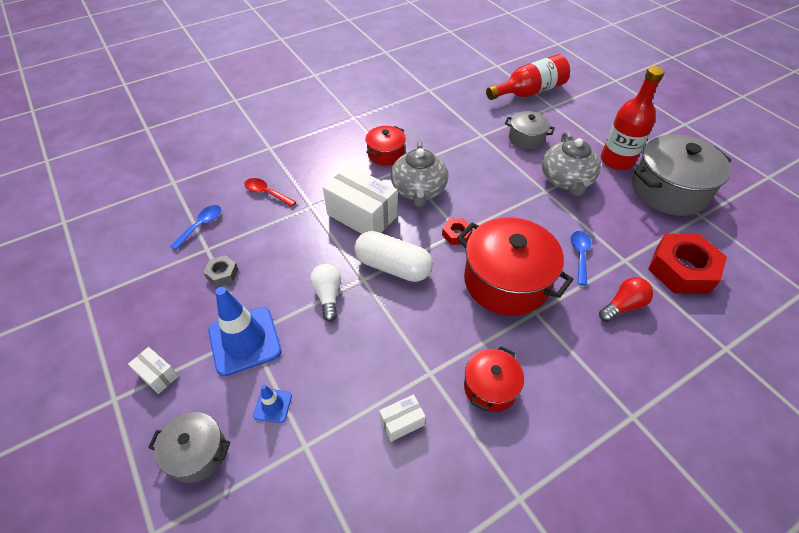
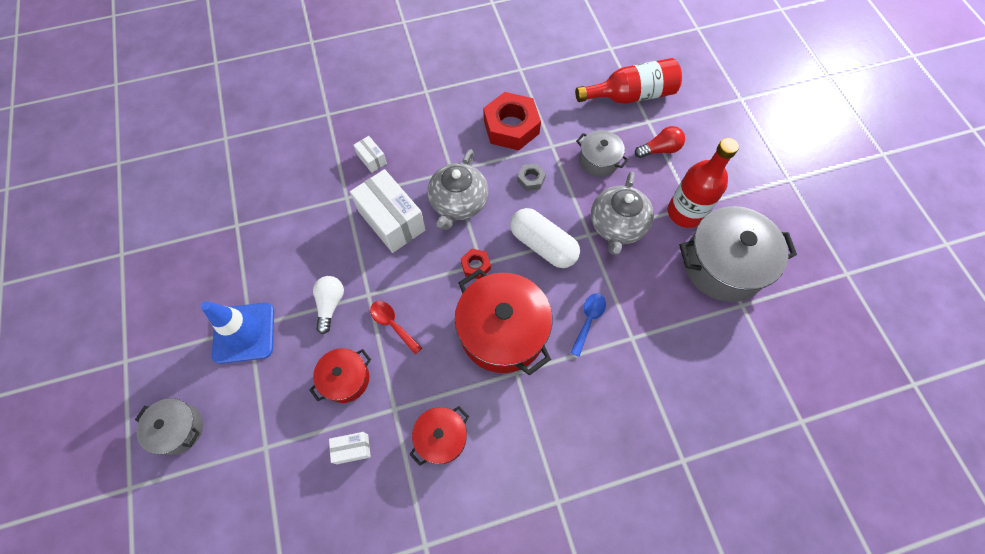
camera: 15 degrees right, 15 degrees up
white box [128,347,178,394] -> white box moved to [353,136,387,173]
blue spoon [170,205,221,250] -> none
grey nut [203,255,238,287] -> grey nut moved to [517,163,546,191]
red spoon [244,178,296,207] -> red spoon moved to [370,301,422,355]
blue traffic cone [253,384,292,423] -> none
white capsule [354,231,433,282] -> white capsule moved to [510,208,580,268]
red pot [365,126,406,165] -> red pot moved to [310,348,371,403]
red light bulb [599,277,653,322] -> red light bulb moved to [635,126,685,158]
red nut [648,233,727,294] -> red nut moved to [483,92,541,150]

